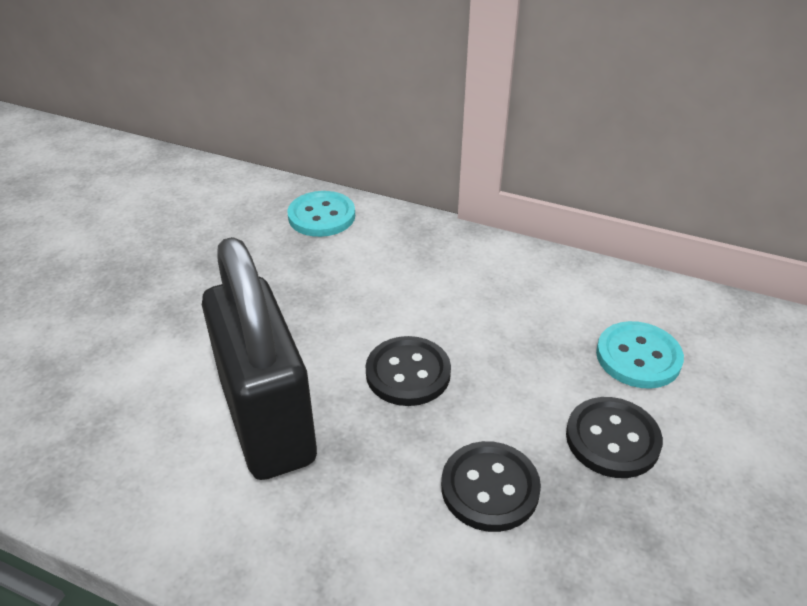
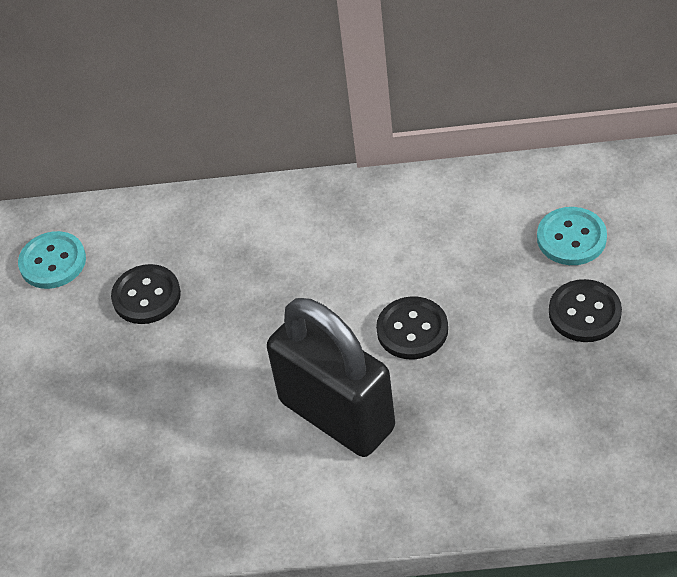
camera: 20 degrees left, 10 degrees up
turquoise button [287,191,355,237] -> turquoise button moved to [18,231,86,289]
black button [441,441,541,532] -> black button moved to [111,264,181,324]

